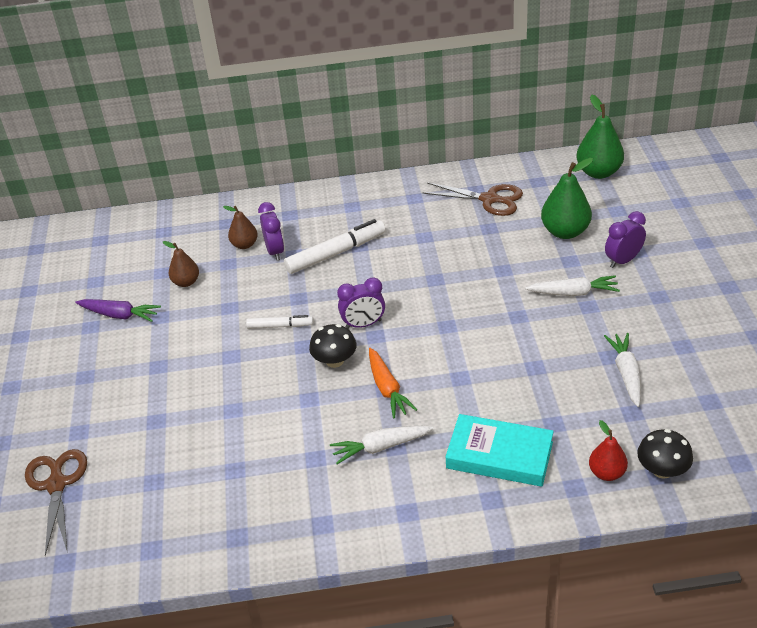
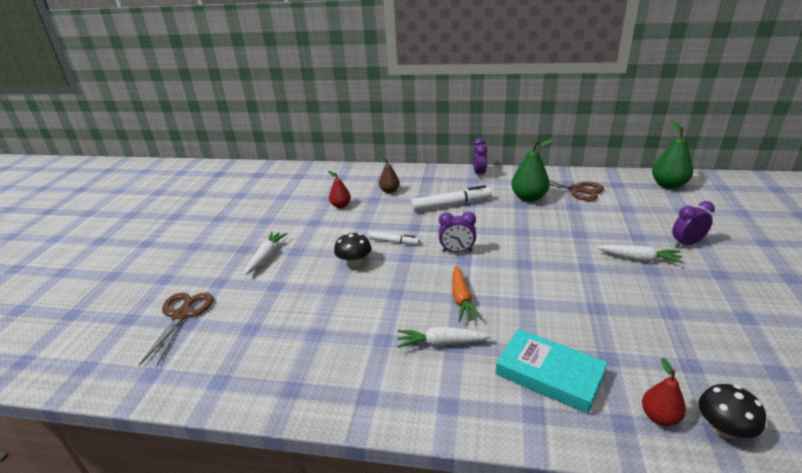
camera: 15 degrees right, 10 degrees down
purple carrot [75,299,161,322] -> none
brown pear [163,241,199,287] -> red pear [328,171,351,208]
purple clock [258,202,284,261] -> purple clock moved to [473,138,487,179]
black mushroom [309,324,357,368] -> black mushroom moved to [334,233,371,267]
green pear [541,158,593,239] -> green pear moved to [511,139,554,202]
white carrot [604,333,641,407] -> white carrot moved to [245,232,288,275]

